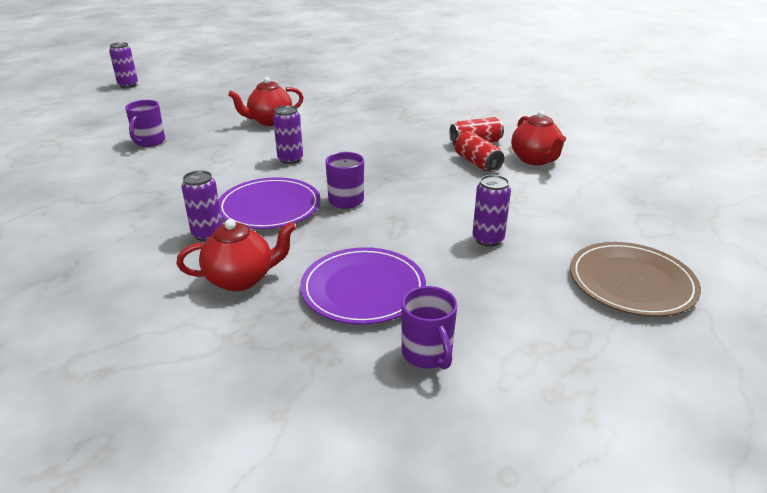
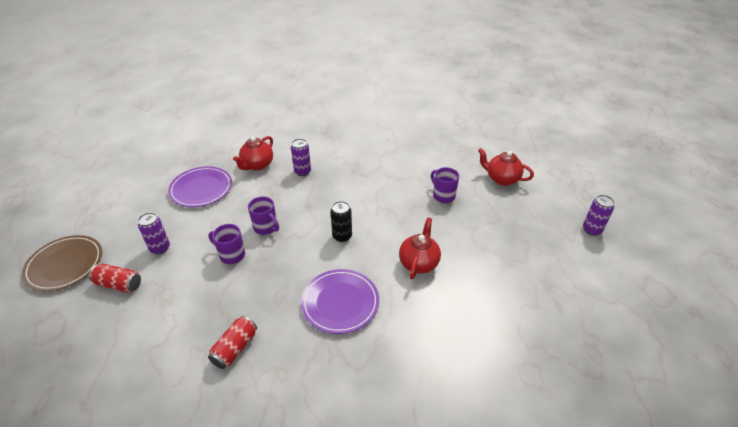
camera: 135 degrees right, 10 degrees up
purple plate [219,177,321,229] -> purple plate moved to [301,269,379,334]
purple can [273,105,303,164] -> black can [330,201,352,242]
purple mug [401,286,457,369] -> purple mug moved to [208,224,245,264]
red can [455,131,504,172] -> red can moved to [89,264,141,293]
red teapot [511,111,566,165] -> red teapot moved to [478,148,534,186]

